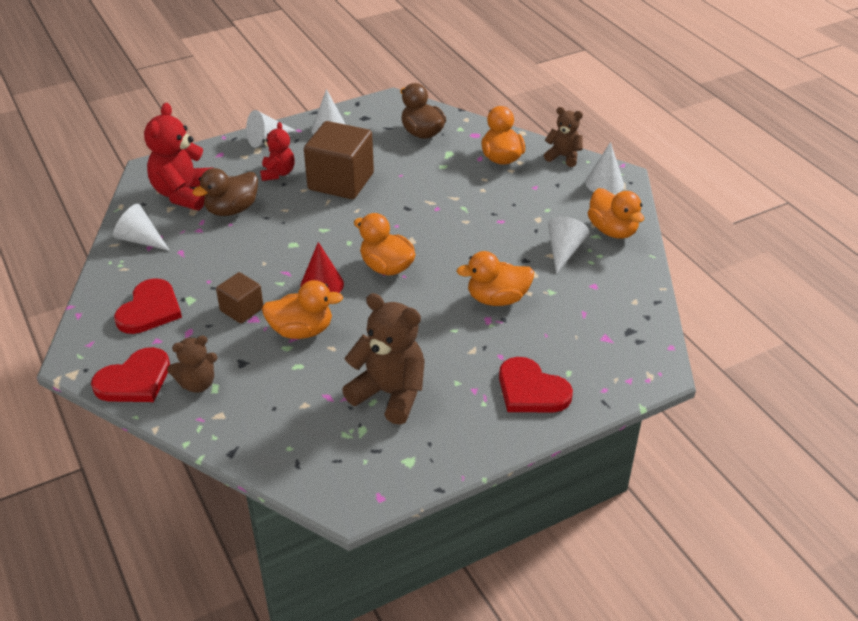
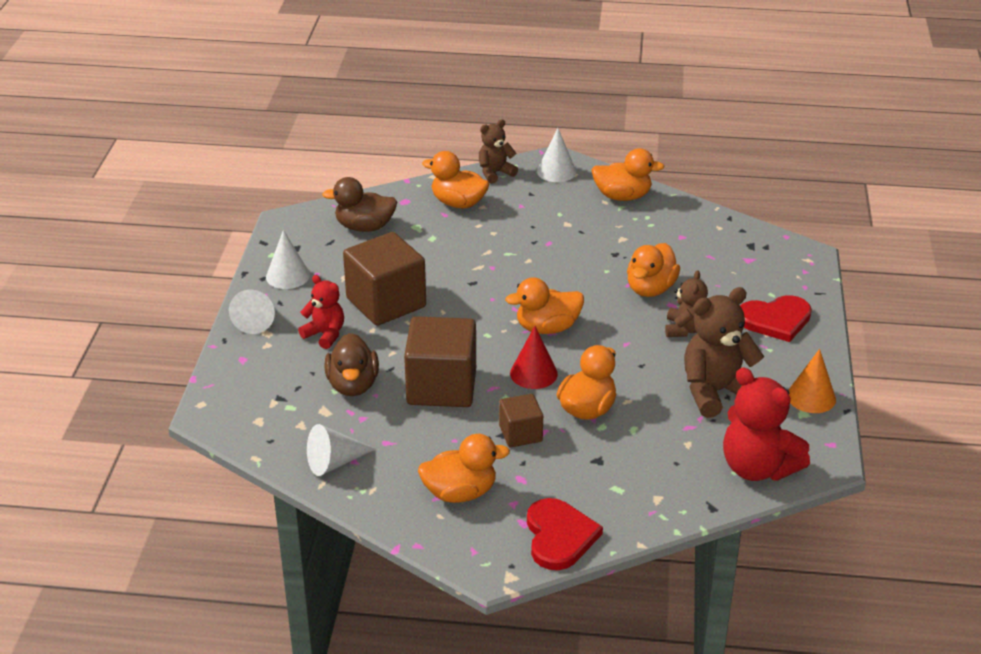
camera: 55 degrees left, 5 degrees down
red heart [114,278,182,334] -> orange duck [418,434,510,503]
red teddy bear [144,103,211,210] -> red teddy bear moved to [723,367,810,481]
brown teddy bear [167,335,217,393] -> brown teddy bear moved to [665,270,708,337]
white cone [548,217,589,274] -> none
none -> brown cube [404,316,476,407]
none -> orange cone [788,349,836,413]

